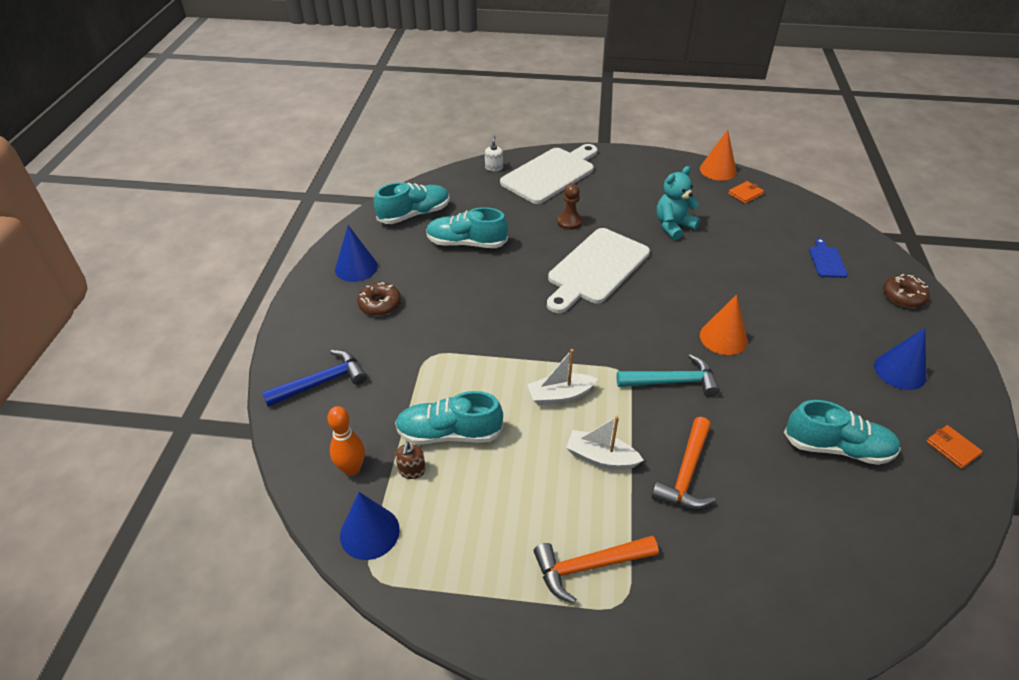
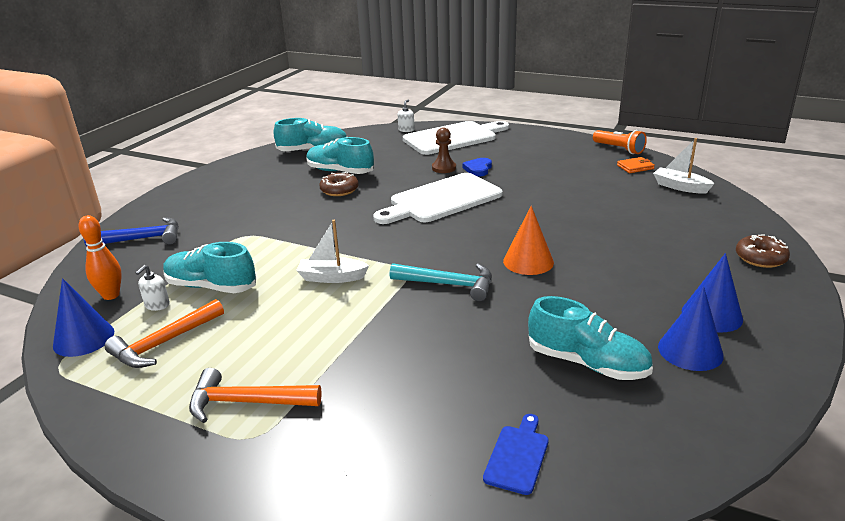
camera: 20 degrees right, 15 degrees down
blue cone [335,225,378,282] -> blue cone moved to [658,286,724,371]
brown donut [357,282,401,316] -> brown donut moved to [320,172,359,196]
brown soap dispenser [395,442,426,479] -> white soap dispenser [135,265,170,311]
white boat [566,416,644,469] -> white boat moved to [653,138,715,194]
orange hammer [652,417,715,509] -> orange hammer moved to [104,299,224,368]
turquoise teddy bear [657,166,700,240] -> none
orange cone [700,130,737,181] -> orange flashlight [593,130,647,154]
blue cutting board [809,238,848,278] -> blue cutting board moved to [483,414,549,495]
orange wallet [926,425,983,469] -> none
none -> blue heart [462,158,492,177]

